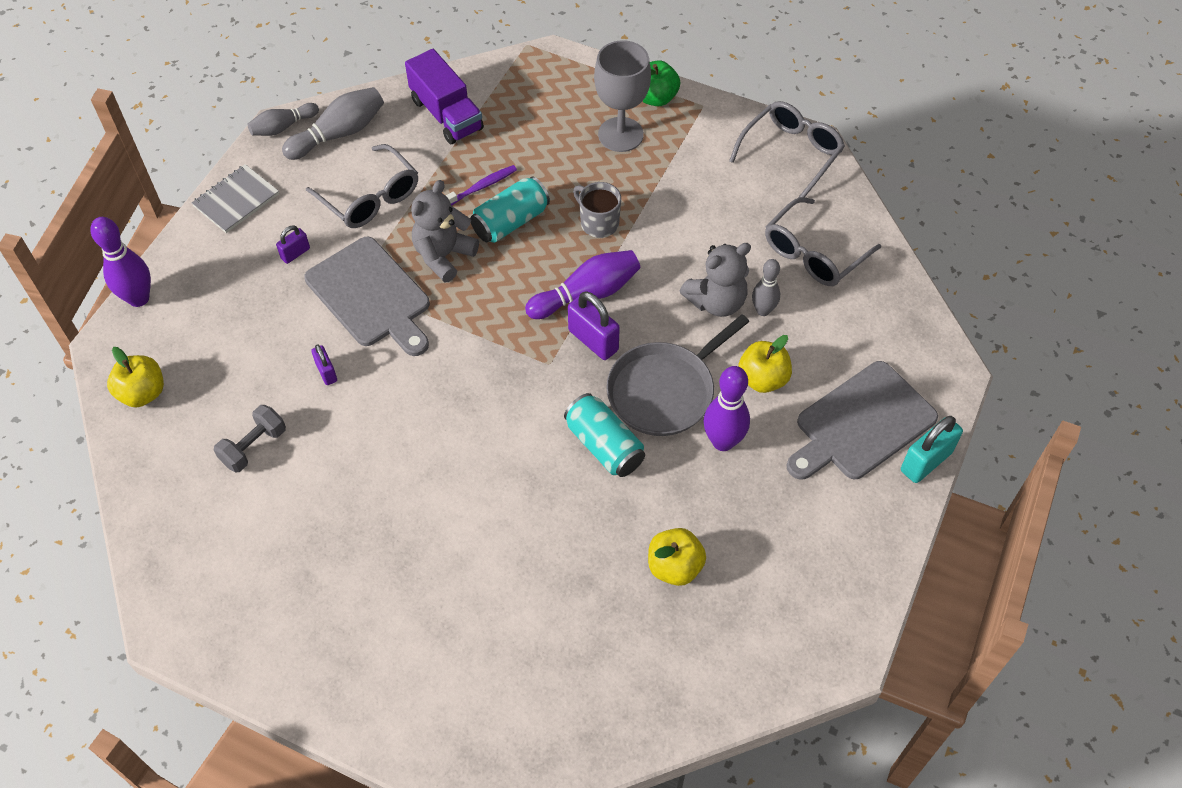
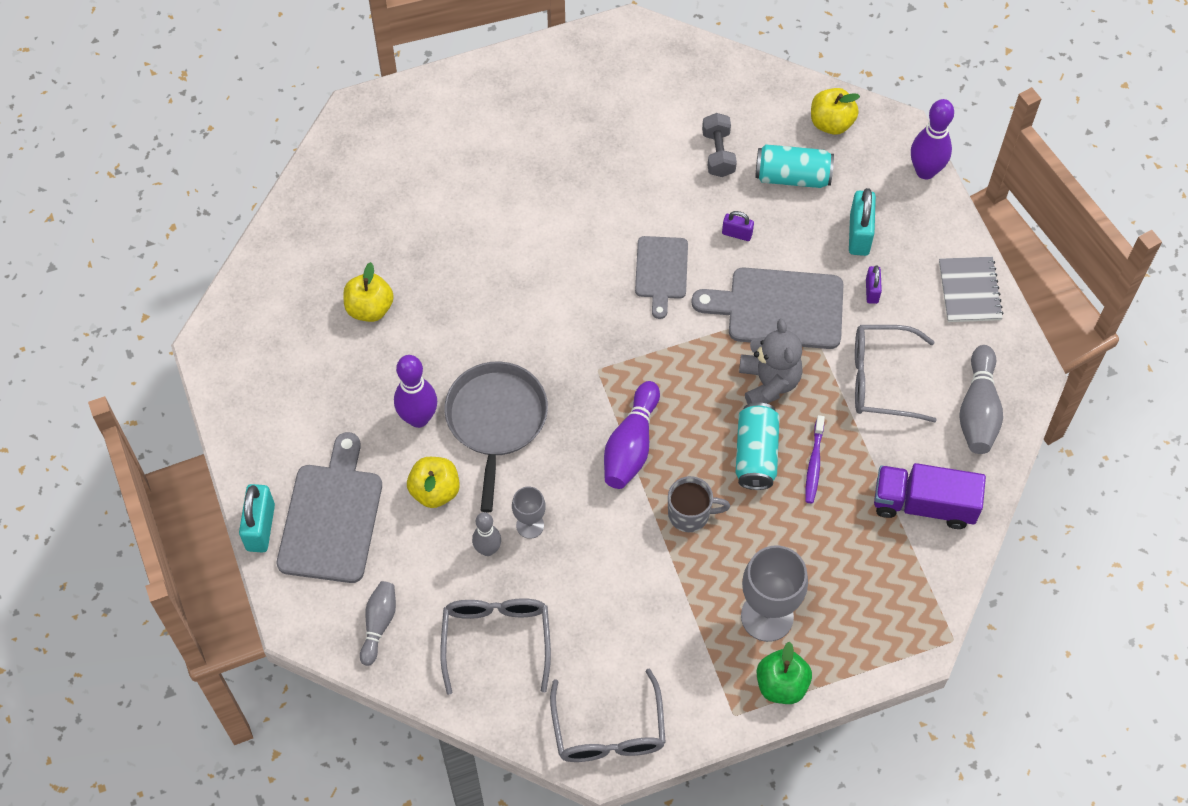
camera: 135 degrees right, 5 degrees up
grey bowling pin [248,103,319,136] -> grey bowling pin moved to [360,581,396,666]
turquoise can [564,393,645,477] -> turquoise can moved to [755,144,834,188]
purple padlock [568,291,620,360] -> none
grey teddy bear [680,243,751,317] -> grey goblet [512,487,546,539]
none -> grey cutting board [635,236,688,319]
none -> turquoise padlock [849,188,876,256]

